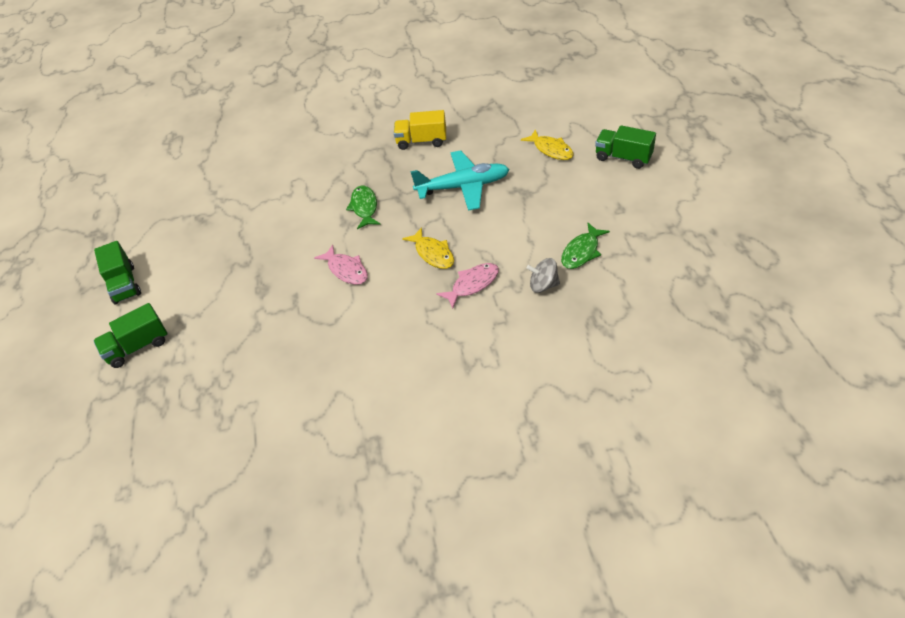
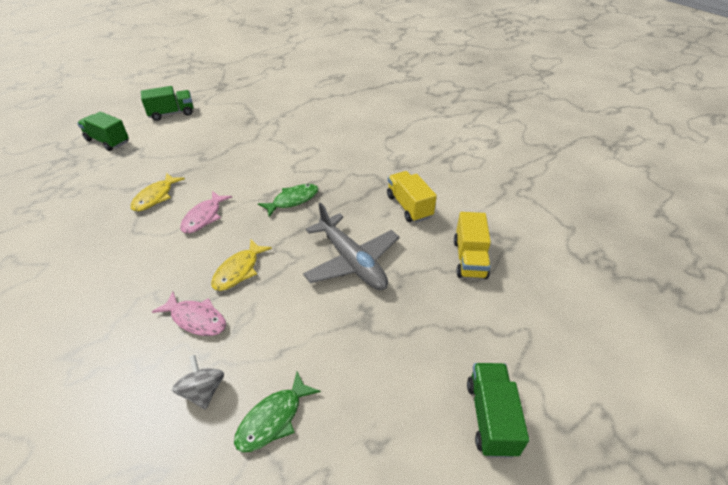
camera: 60 degrees right, 5 degrees down
green truck [94,241,141,304] -> green truck turned 150 degrees counterclockwise [141,86,193,121]
turquoise plane [410,150,510,211] -> grey plane [303,202,400,290]
yellow fish [521,129,574,160] -> yellow fish moved to [131,173,185,211]
green fish [561,223,610,269] -> green fish turned 60 degrees counterclockwise [234,372,321,452]
none -> yellow truck [454,212,491,279]

